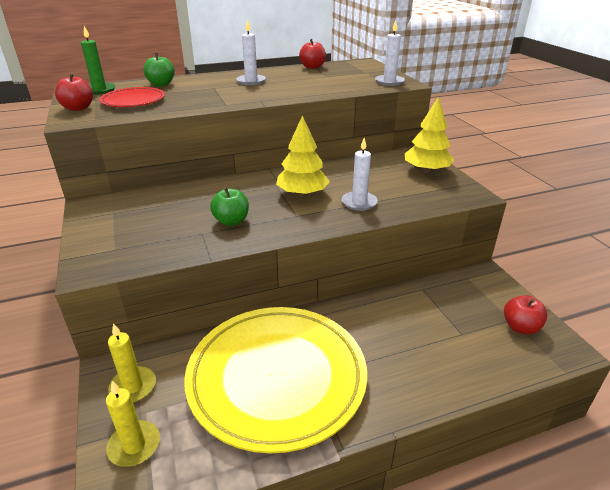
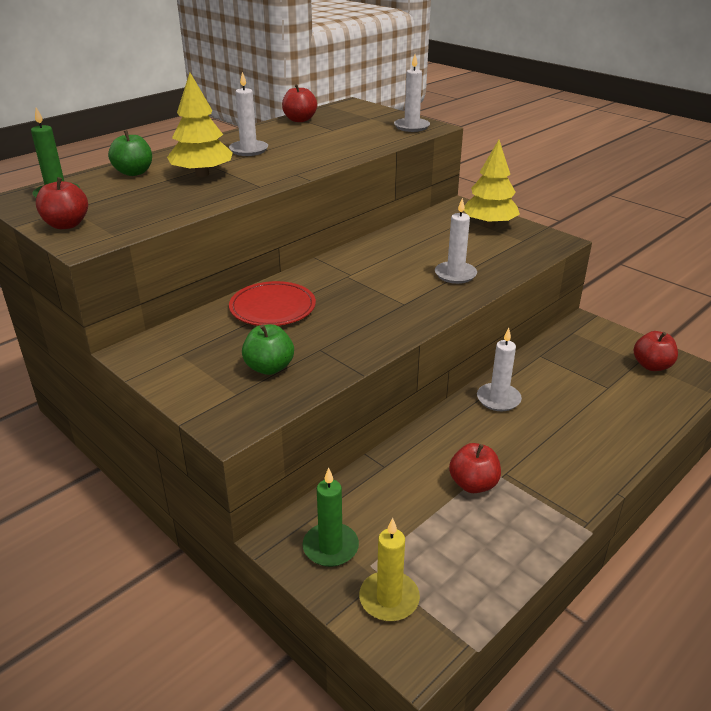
camera: 25 degrees left, 0 degrees up
red plate [100,87,165,107] -> red plate moved to [229,281,316,326]
yellow candle [108,323,156,403] -> green candle [303,468,359,567]
yellow plate [184,307,367,453] -> red apple [449,443,501,493]
green apple [210,187,249,226] -> green apple moved to [242,324,294,375]
yellow tree [276,115,330,197] -> yellow tree moved to [167,73,233,177]
none -> white candle [477,328,522,411]

